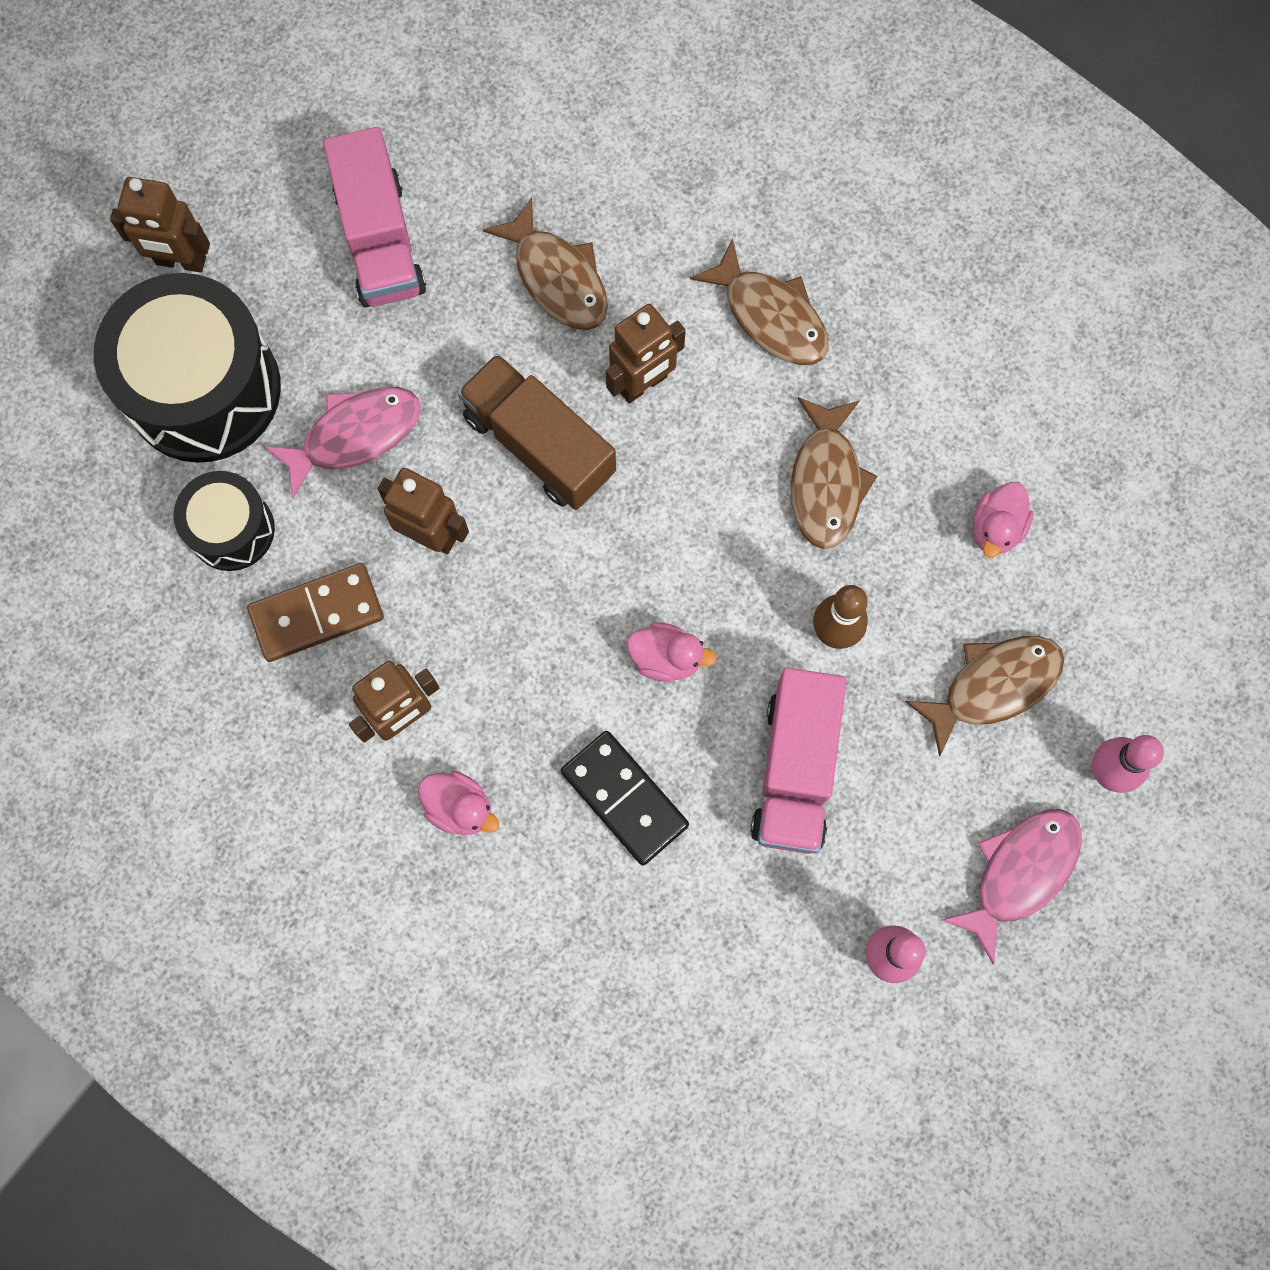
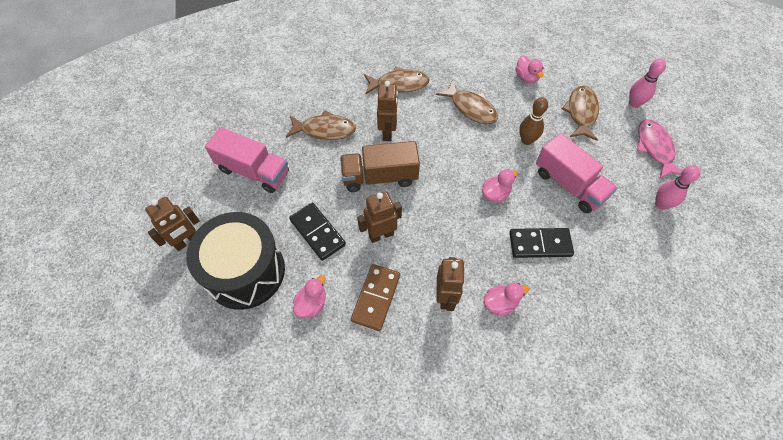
camera: 50 degrees left, 15 degrees down
black drum [174,471,275,571] -> pink duck [293,275,326,318]
pink fish [264,387,421,499] -> black domino [289,202,346,261]

